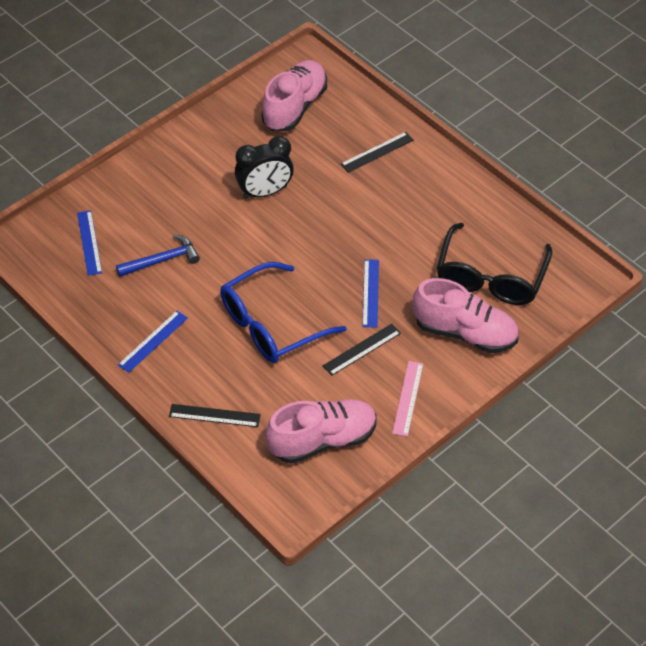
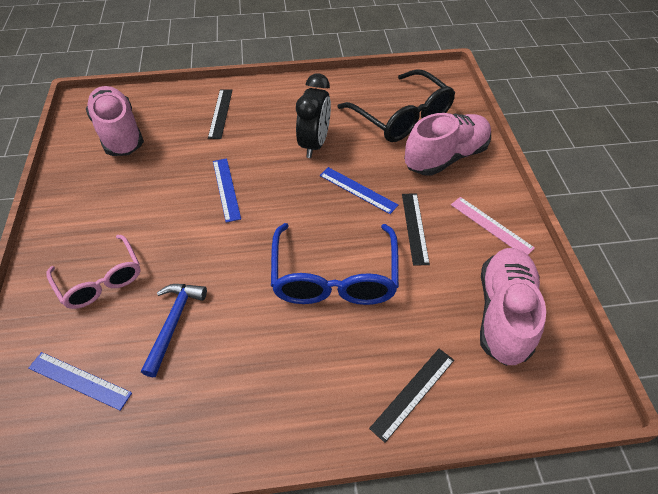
camera: 55 degrees left, 0 degrees up
blue ruler [118,311,188,373] -> blue ruler moved to [213,158,241,223]
black clock [235,136,294,199] -> black clock moved to [296,73,331,158]
none -> pink glasses [46,235,141,309]

